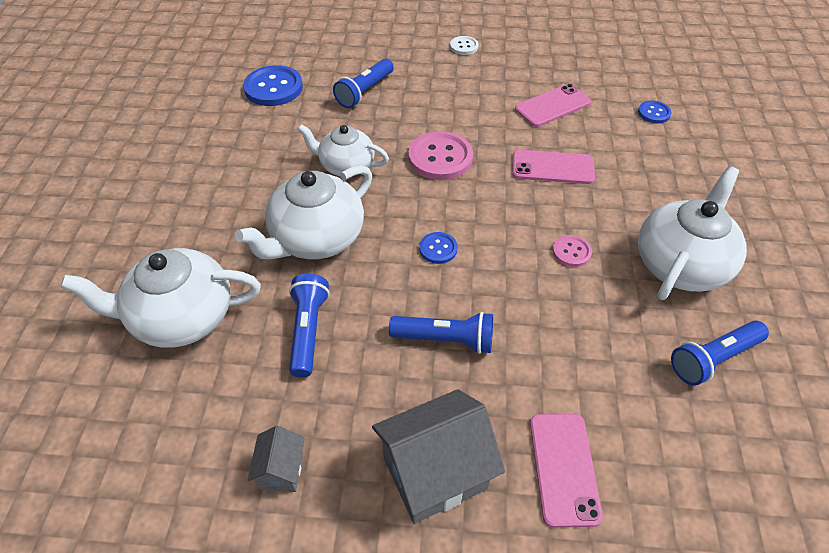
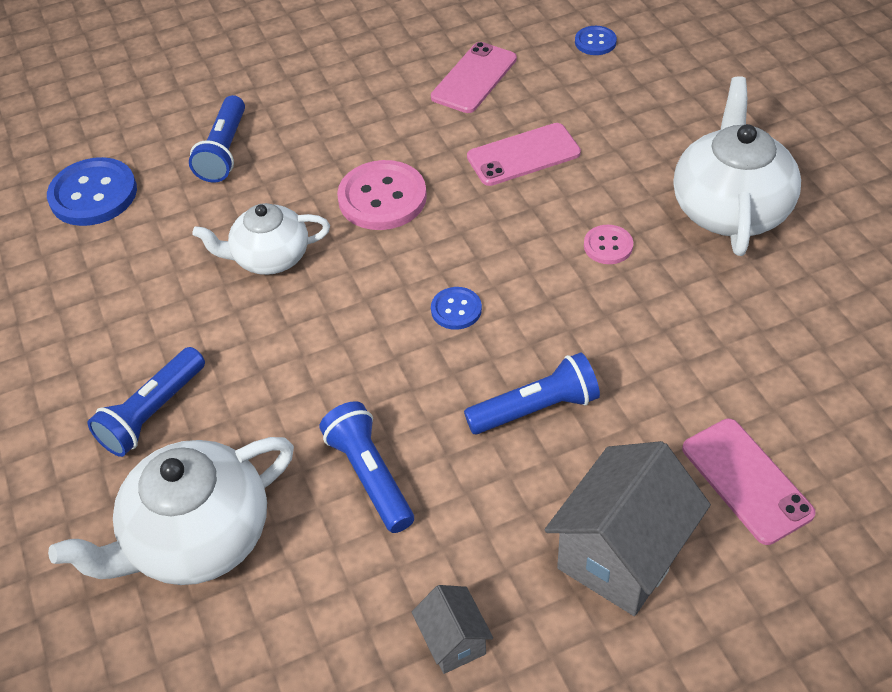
camera: 25 degrees left, 0 degrees up
white teapot [235,165,372,260] -> none
white button [450,36,478,55] -> none
blue flashlight [671,321,769,386] -> blue flashlight moved to [88,347,205,457]

